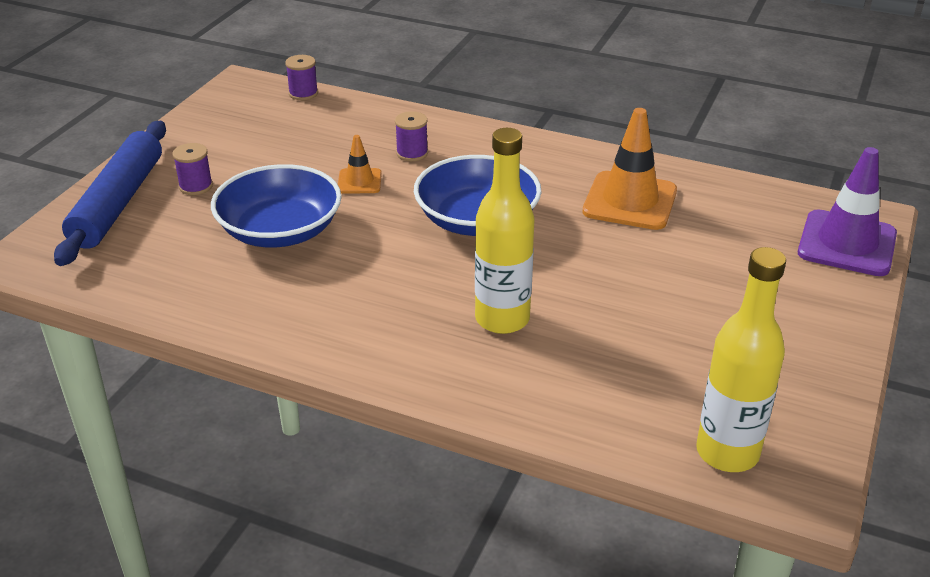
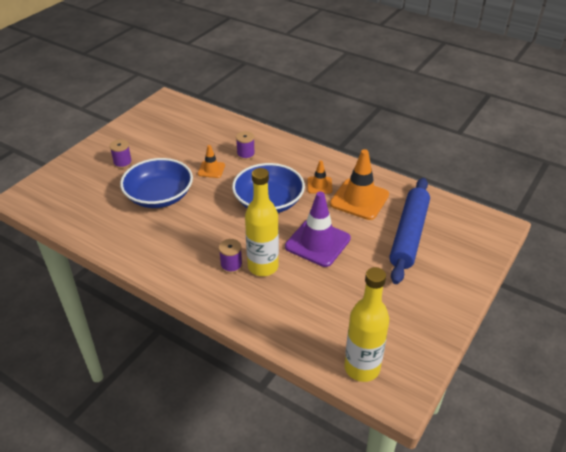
camera: 10 degrees right, 5 degrees up
blue rolling pin [54,121,166,266] -> blue rolling pin moved to [389,178,430,284]
purple spool [285,55,318,100] -> purple spool moved to [219,239,243,273]
purple traffic cone [798,147,897,276] -> purple traffic cone moved to [285,191,351,267]
none -> orange traffic cone [307,160,332,194]

